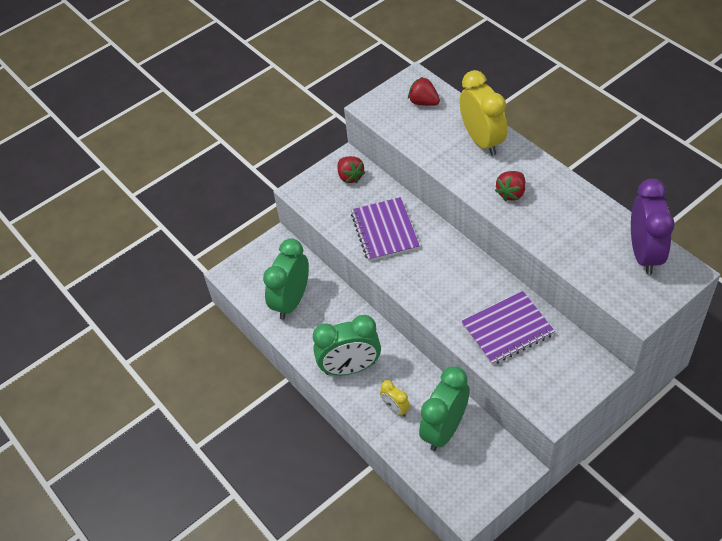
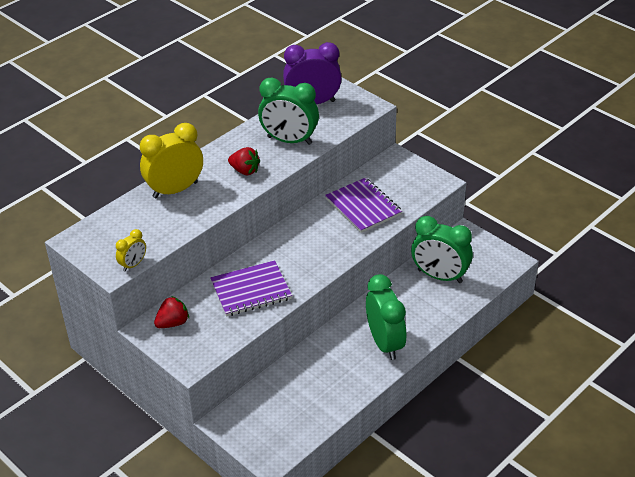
camera: 100 degrees left, 10 degrees down
green clock [263,238,309,320] -> green clock moved to [258,78,319,145]
yellow clock [380,380,410,417] -> yellow clock moved to [116,229,146,272]
red strawberry [408,77,440,106] -> none

